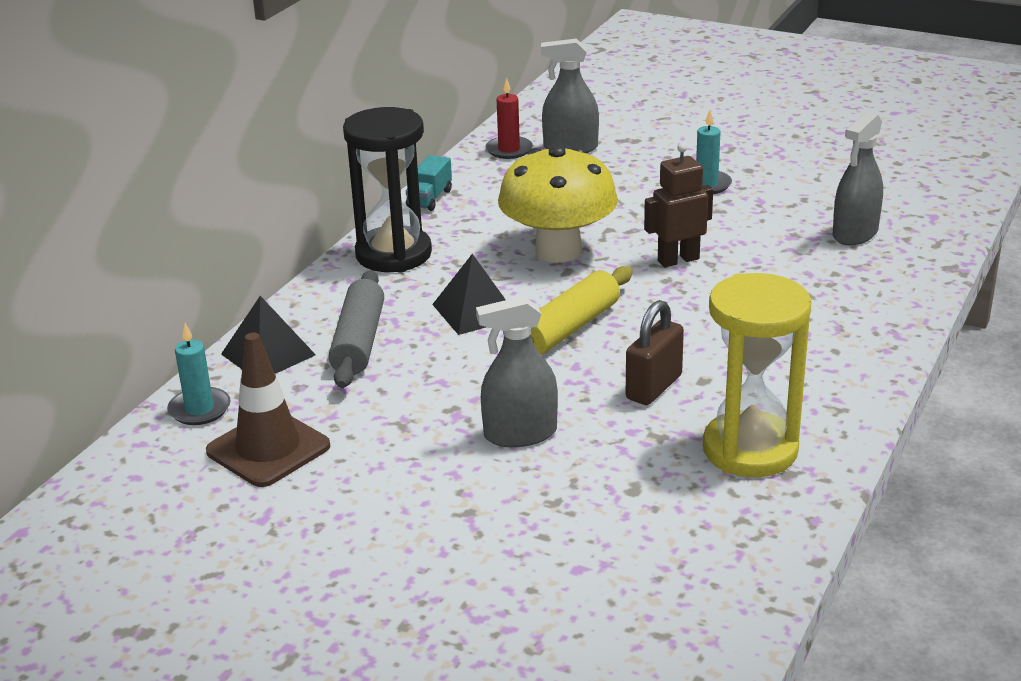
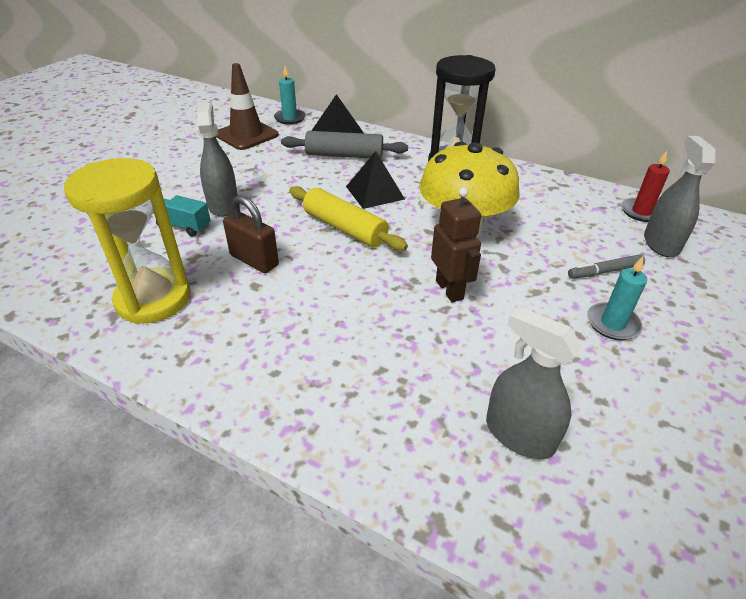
camera: 90 degrees right, 10 degrees up
turquoise truck [406,155,452,211] -> turquoise truck moved to [153,195,211,236]
none -> grey marker [568,254,645,279]

